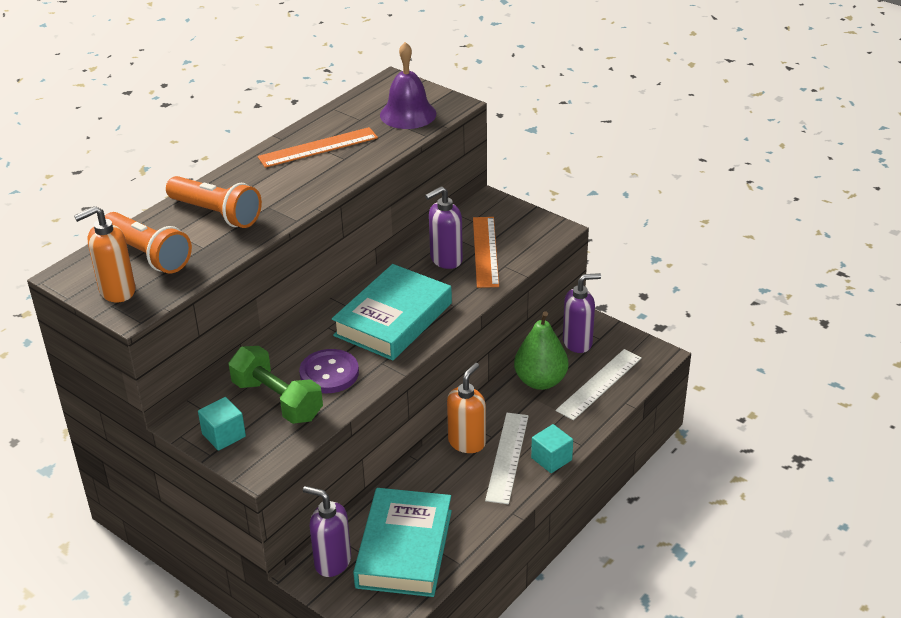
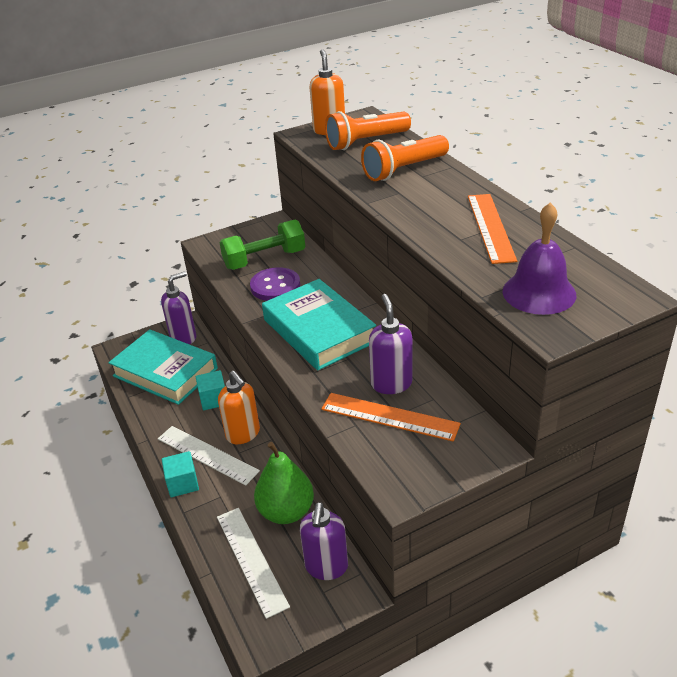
camera: 115 degrees right, 0 degrees up
turquoise cube [198,397,246,451] -> turquoise cube moved to [196,370,225,410]

